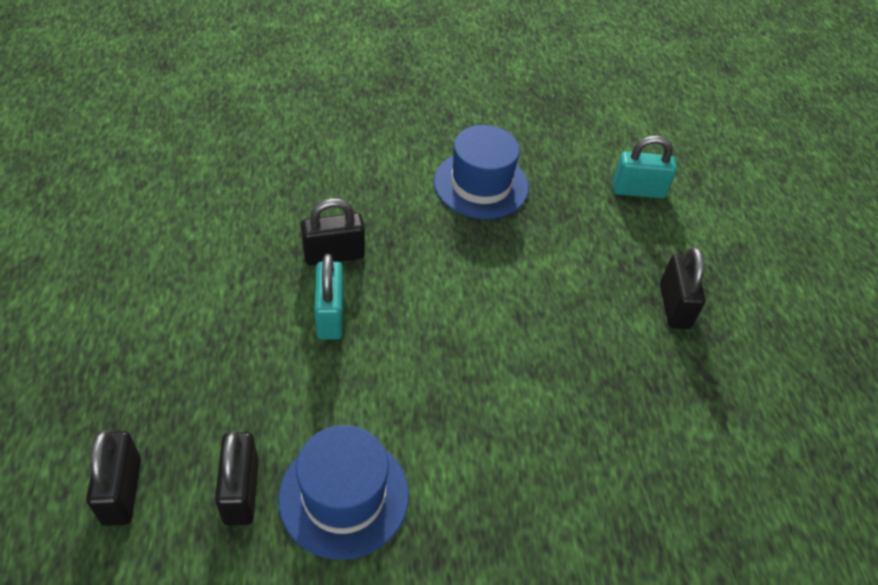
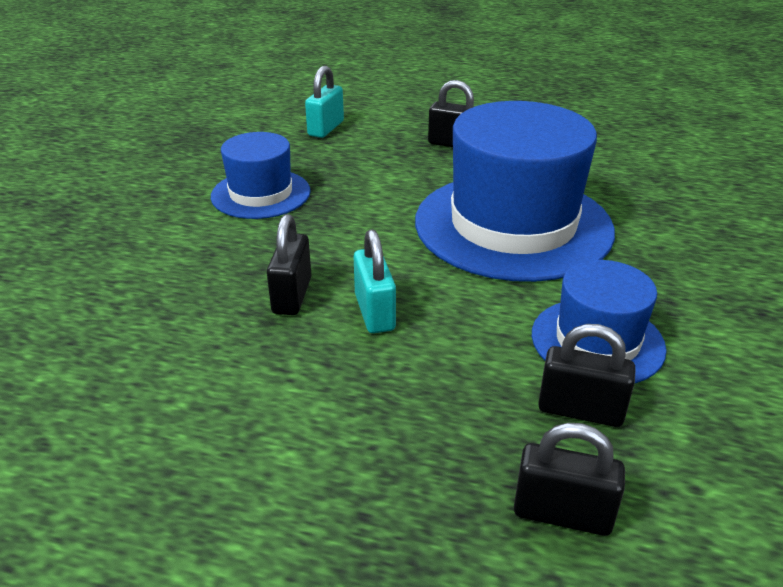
camera: 65 degrees left, 15 degrees down
turquoise padlock [314,254,344,340] -> turquoise padlock turned 60 degrees clockwise [354,229,396,333]
none -> blue hat [415,101,615,282]

